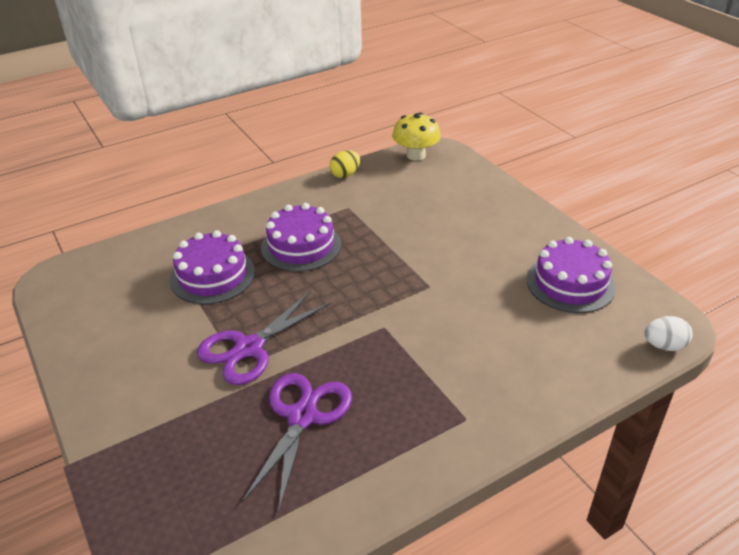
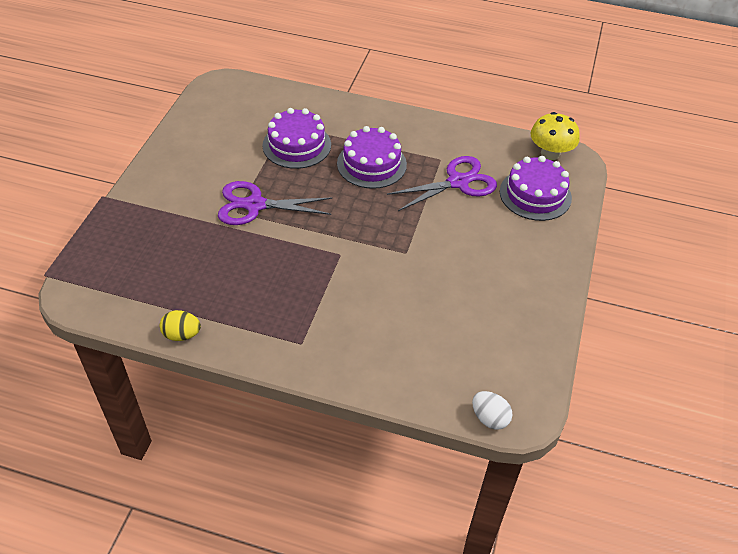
camera: 45 degrees right, 10 degrees up
purple scissors [242,373,352,514] -> purple scissors moved to [387,156,497,211]
yellow egg [329,150,360,178] -> yellow egg moved to [160,310,201,341]
purple cake [527,237,616,313] -> purple cake moved to [500,156,572,221]

